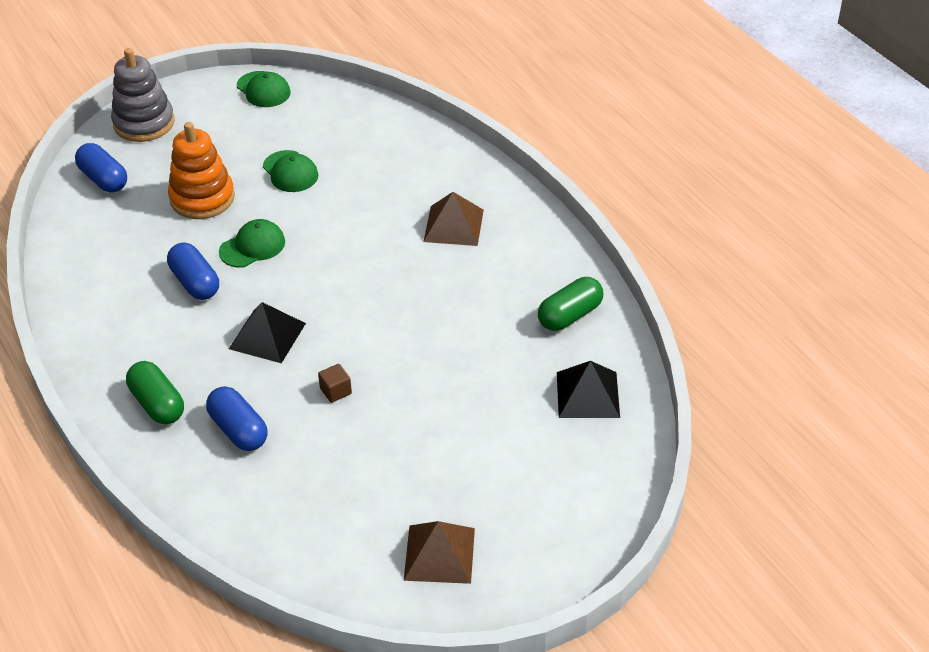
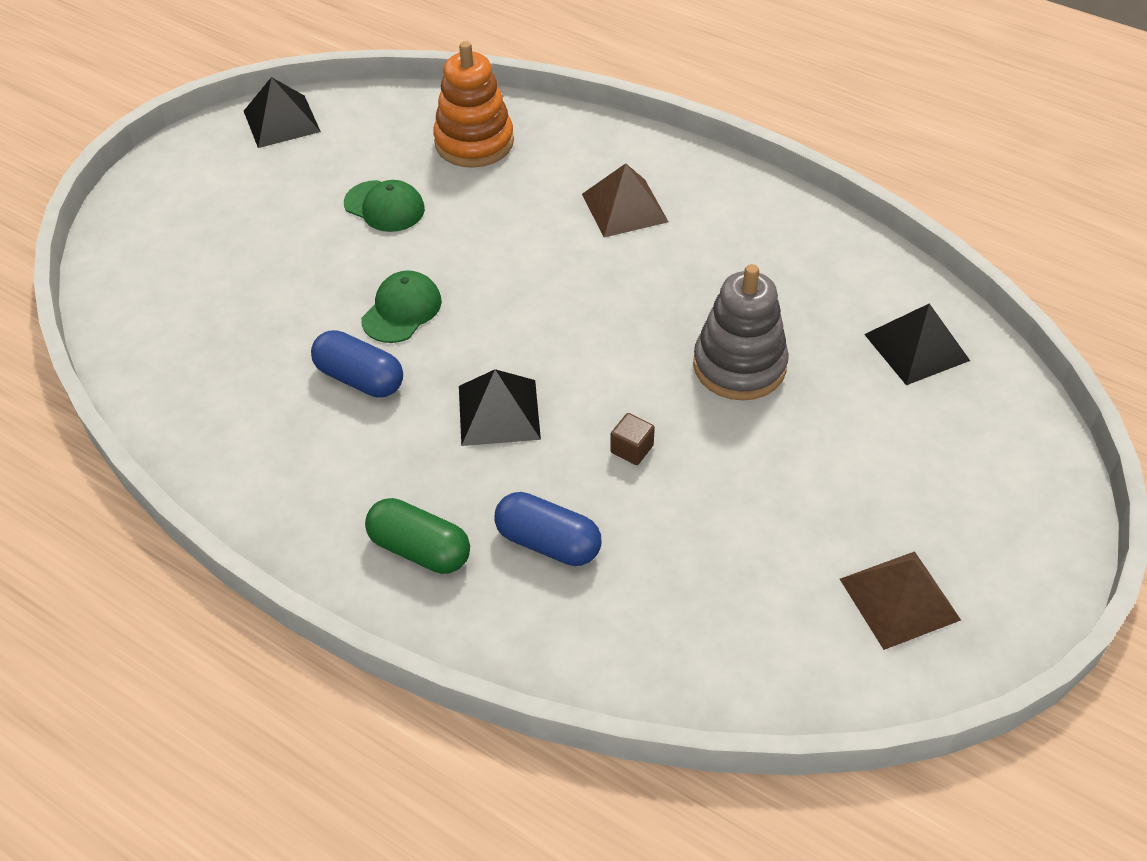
camera: 25 degrees left, 5 degrees up
blue capsule [75,143,127,192] -> none
grey stacking toy [111,48,175,142] -> grey stacking toy moved to [693,264,789,400]
orange stacking toy [168,122,235,219] -> orange stacking toy moved to [433,41,514,168]
green cap [237,71,291,107] -> black pyramid [244,77,321,148]
green capsule [538,277,603,331] -> none

